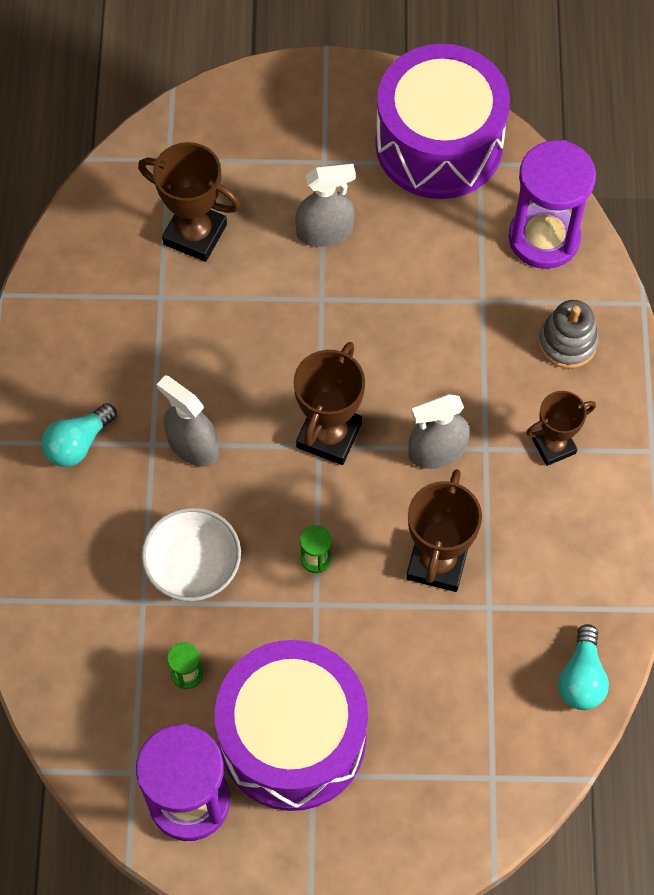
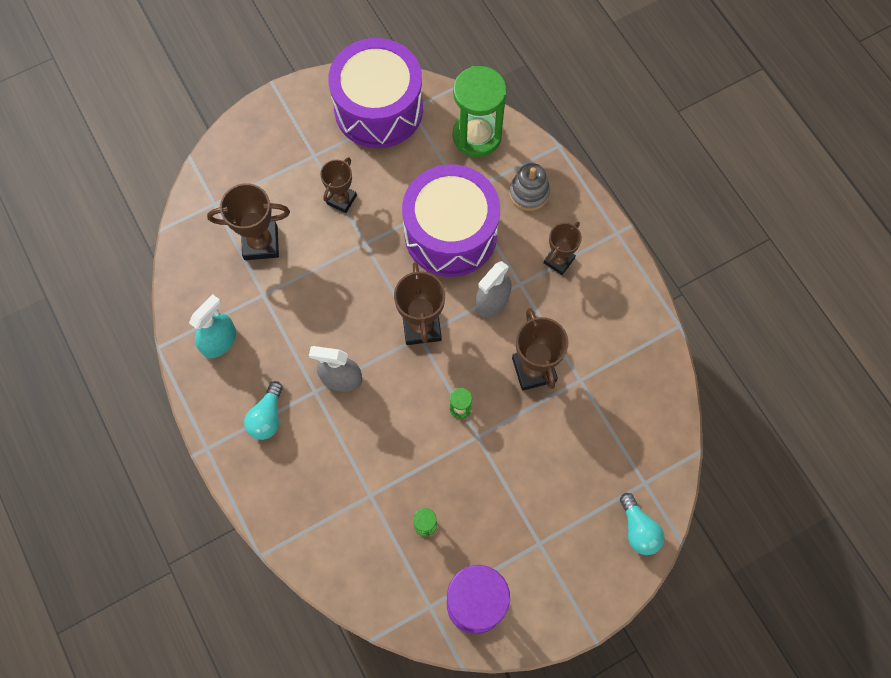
camera: 30 degrees left, 5 degrees up
white bowl [141,507,241,601] -> none
purple drum [215,640,368,811] -> purple drum moved to [402,165,500,277]
grey spray bottle [295,164,356,247] -> brown trophy [320,157,357,213]
purple hourglass [509,140,596,269] -> green hourglass [453,66,507,157]
turquoise light bulb [558,624,609,710] -> turquoise light bulb moved to [620,493,664,555]
none -> turquoise spray bottle [189,294,236,358]

